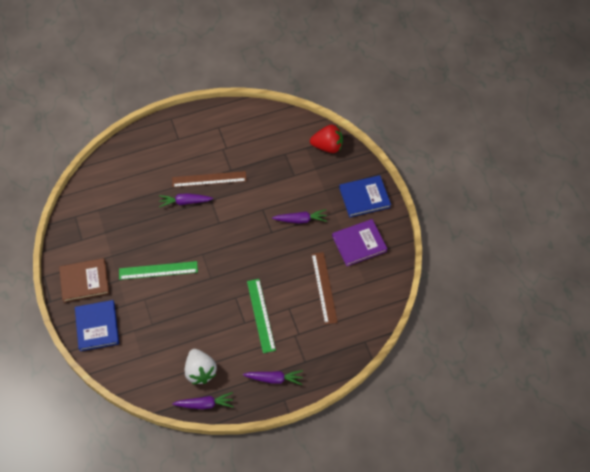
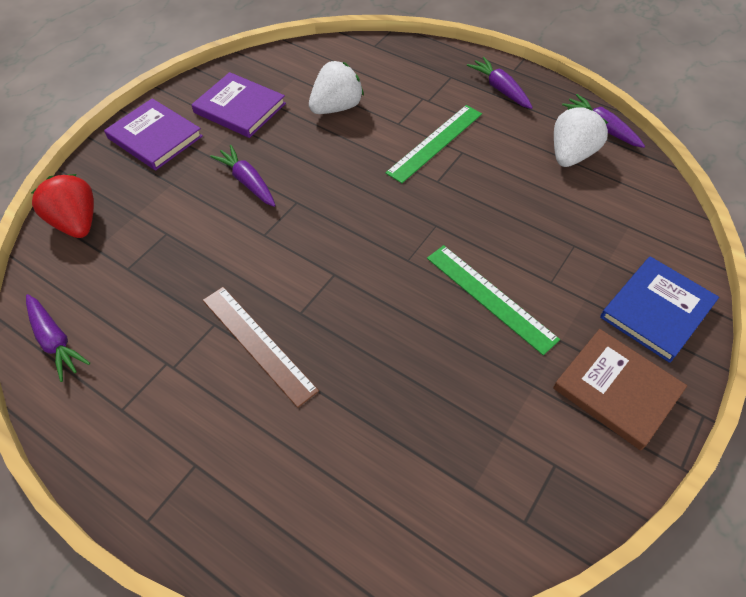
camera: 125 degrees left, 5 degrees down
purple carrot [159,193,213,207] -> purple carrot moved to [26,294,90,382]
brown ruler [311,252,338,325] -> white strawberry [309,61,364,114]
blue book [339,175,391,217] -> purple book [104,98,203,170]

